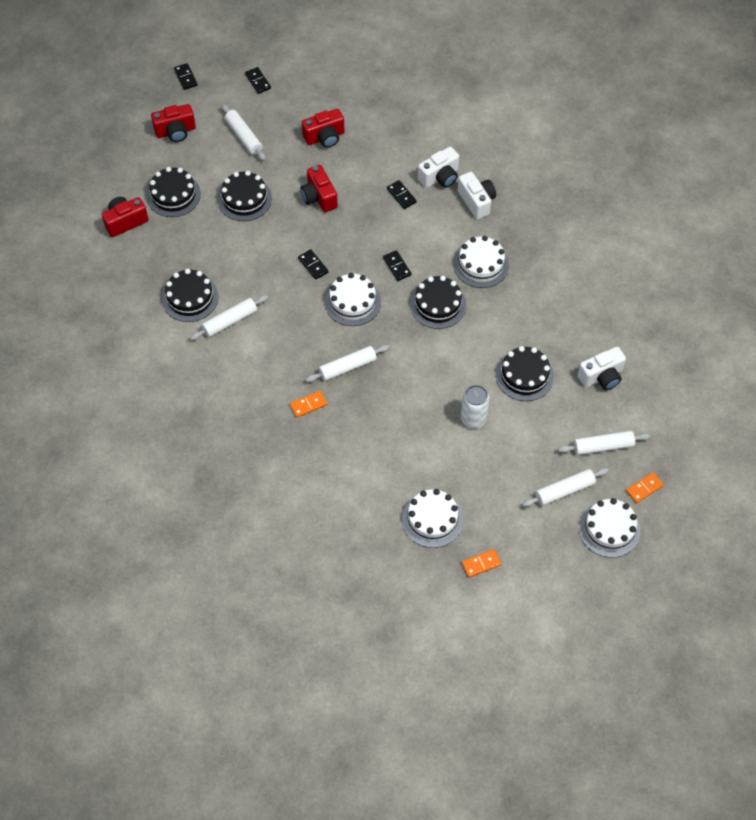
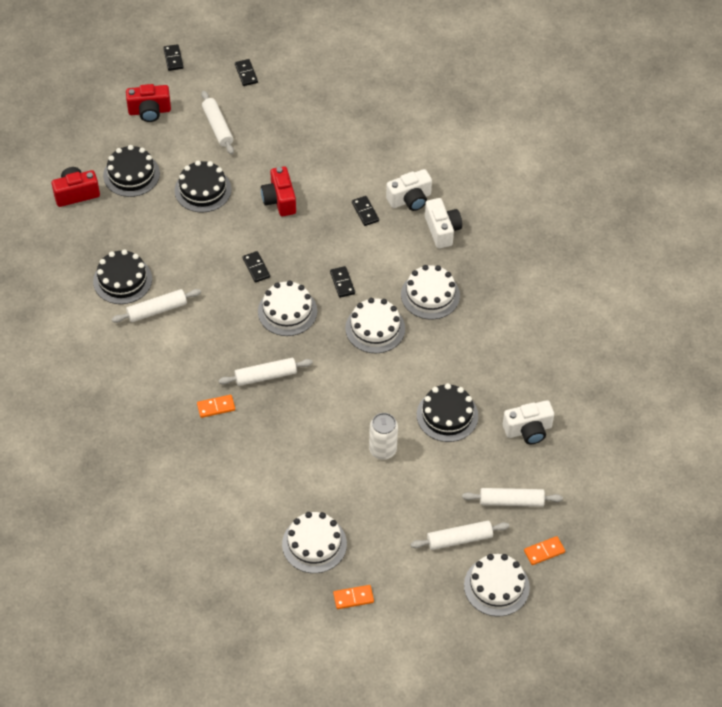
camera: 10 degrees right, 5 degrees down
red camera [302,109,344,148] -> none
black cake [410,276,466,329] -> white cake [345,298,405,353]

